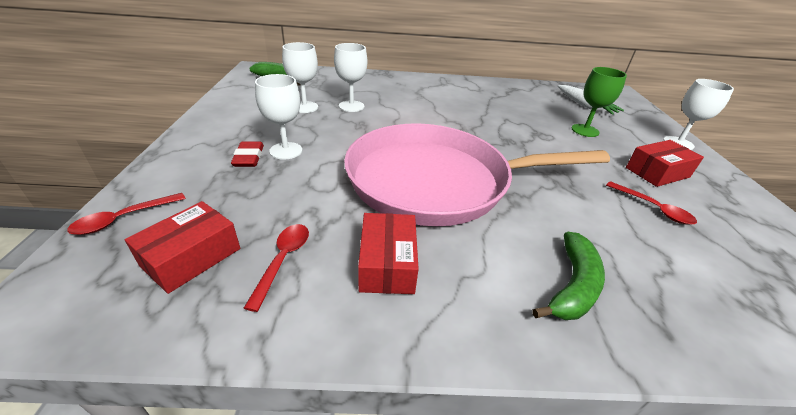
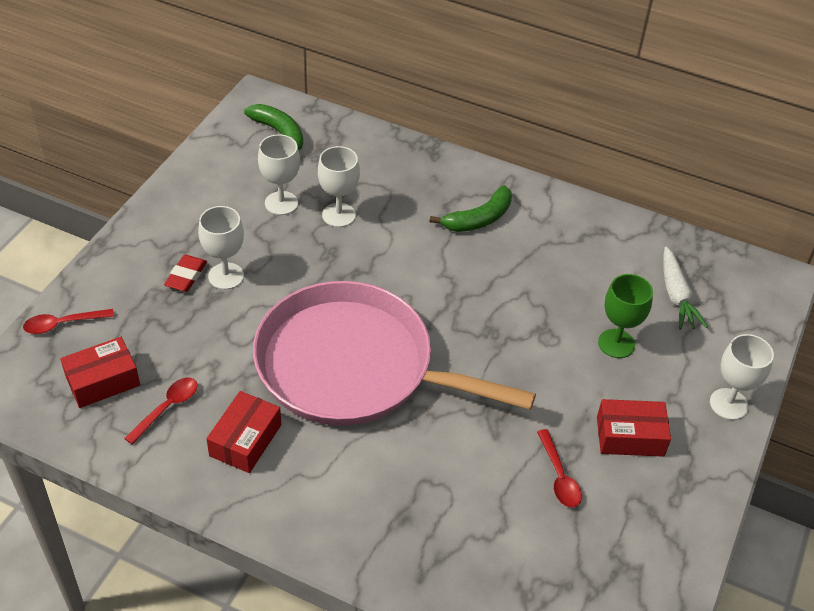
camera: 25 degrees right, 10 degrees up
green banana [532,232,605,320] -> green banana moved to [430,185,512,232]

